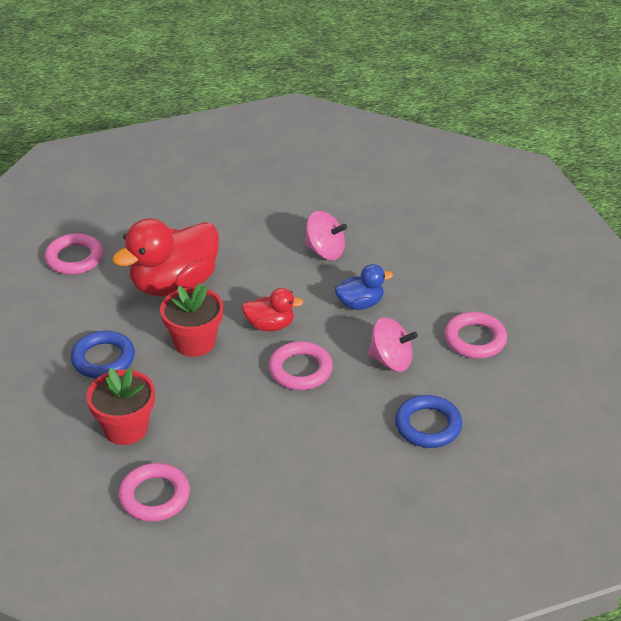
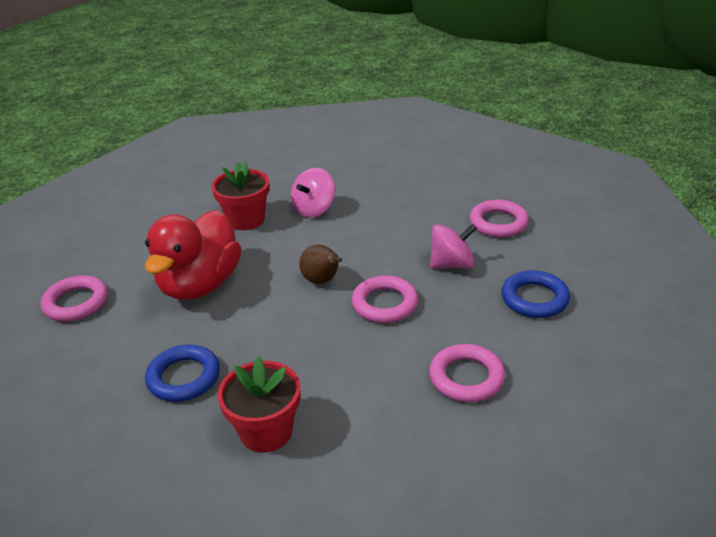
camera: 30 degrees left, 5 degrees down
pink ring [119,463,190,522] -> pink ring moved to [429,344,505,402]
red flower pot [160,283,223,357] -> red flower pot moved to [211,161,269,230]
red duck [242,288,303,331] -> brown pear [299,245,342,284]
pink spinning top [305,211,347,260] -> pink spinning top turned 135 degrees clockwise [291,168,335,218]
blue duck [335,264,393,310] -> none

